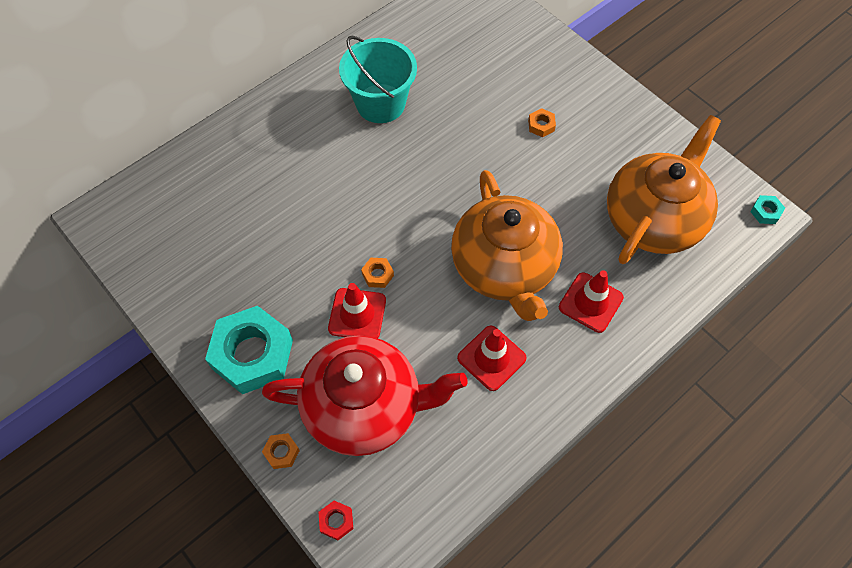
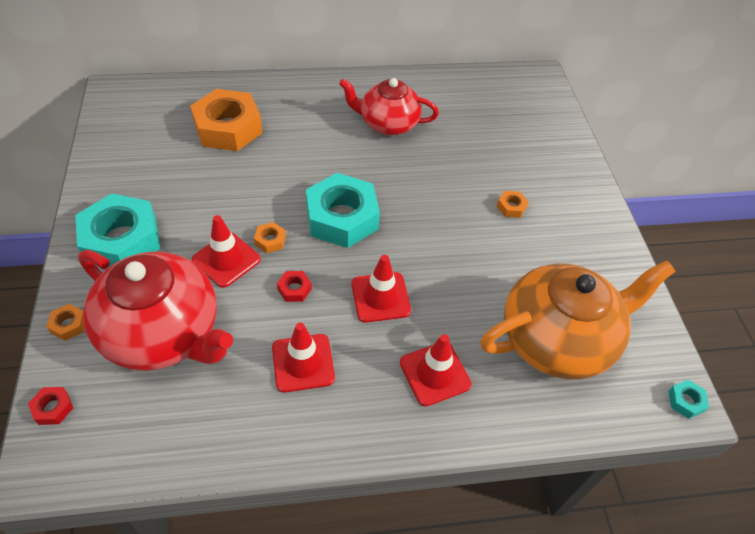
camera: 30 degrees right, 10 degrees down
turquoise bucket [339,36,417,123] -> red teapot [339,78,439,135]
orange teapot [451,170,563,321] -> red traffic cone [351,255,411,323]
none -> orange nut [190,89,263,151]
none -> red nut [277,271,312,302]
none -> turquoise nut [306,173,380,248]

